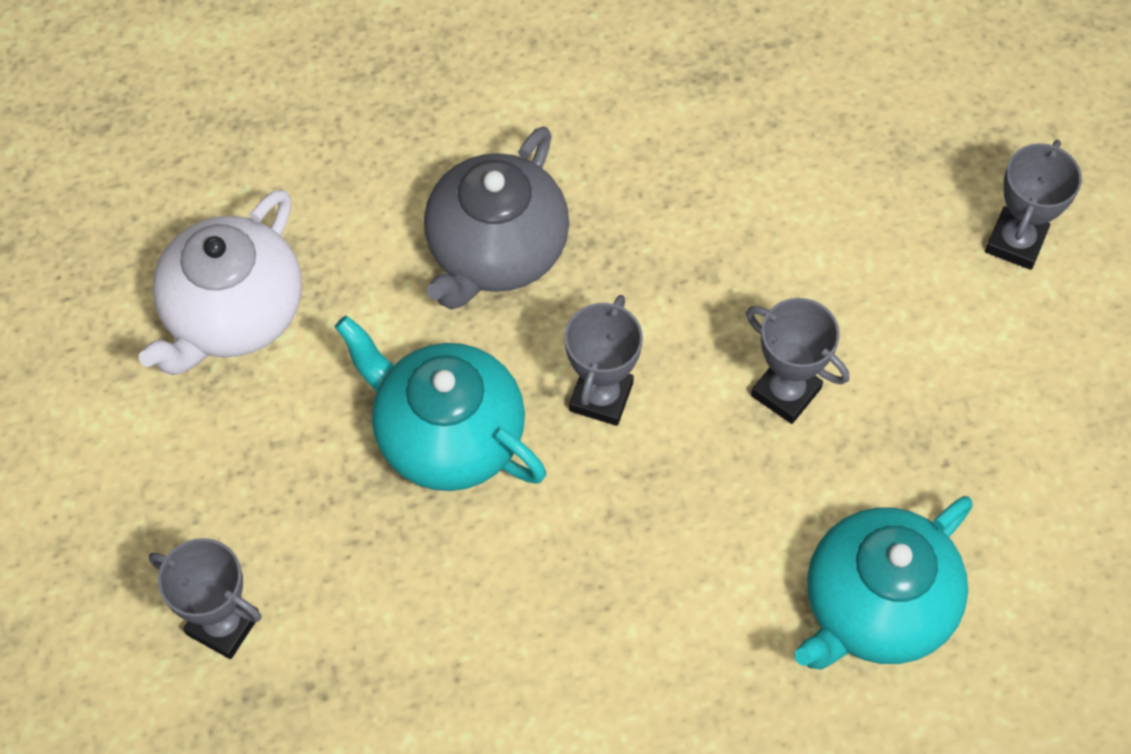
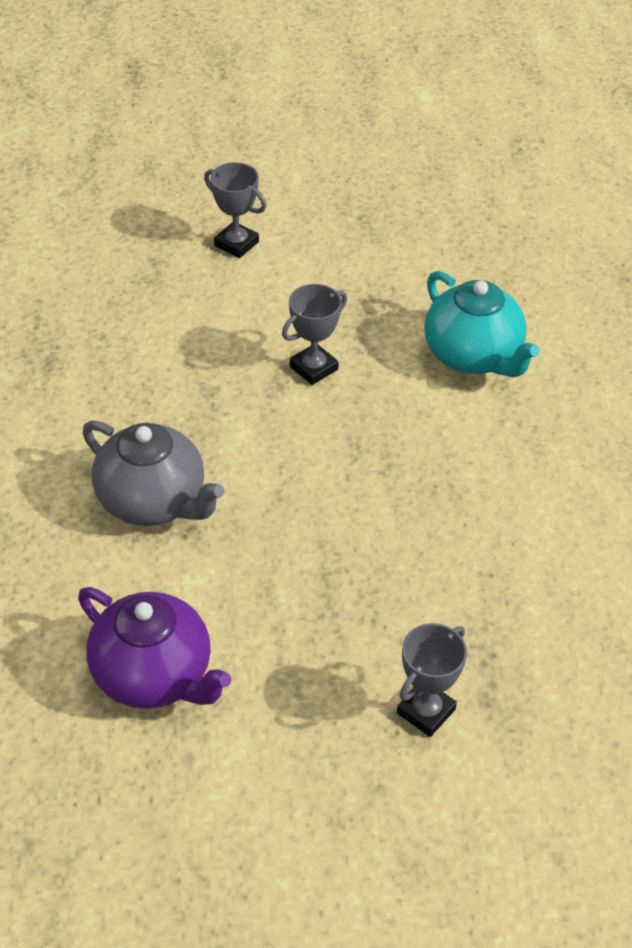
camera: 80 degrees left, 15 degrees down
white teapot [139,189,302,375] -> purple teapot [78,587,231,709]
turquoise teapot [335,315,546,491] -> none
grey trophy [565,295,643,426] -> none

